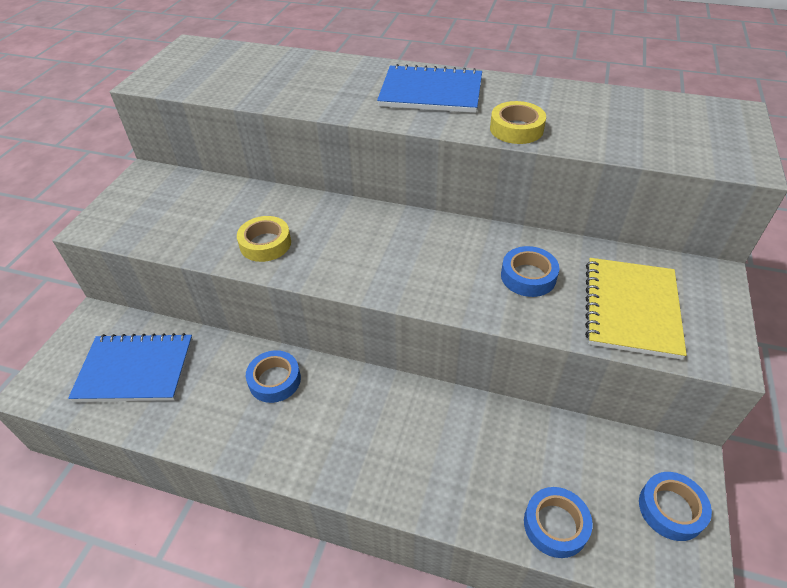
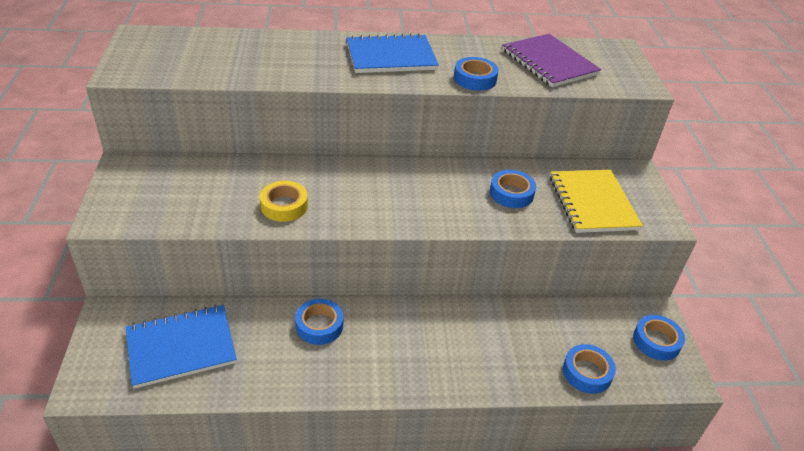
camera: 25 degrees left, 5 degrees down
yellow tape [490,101,546,144] -> blue tape [454,57,499,91]
none -> purple notebook [502,34,601,87]

